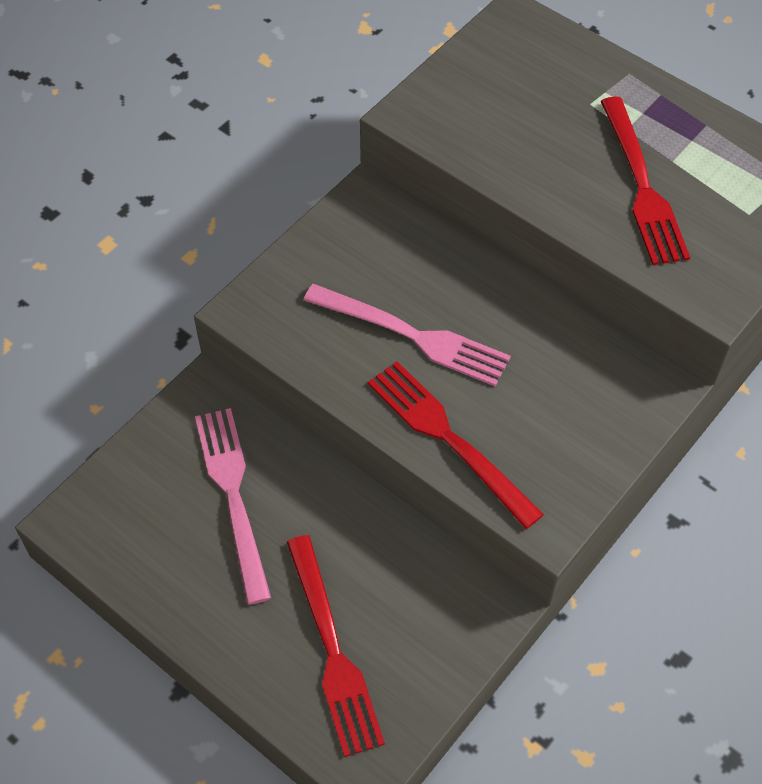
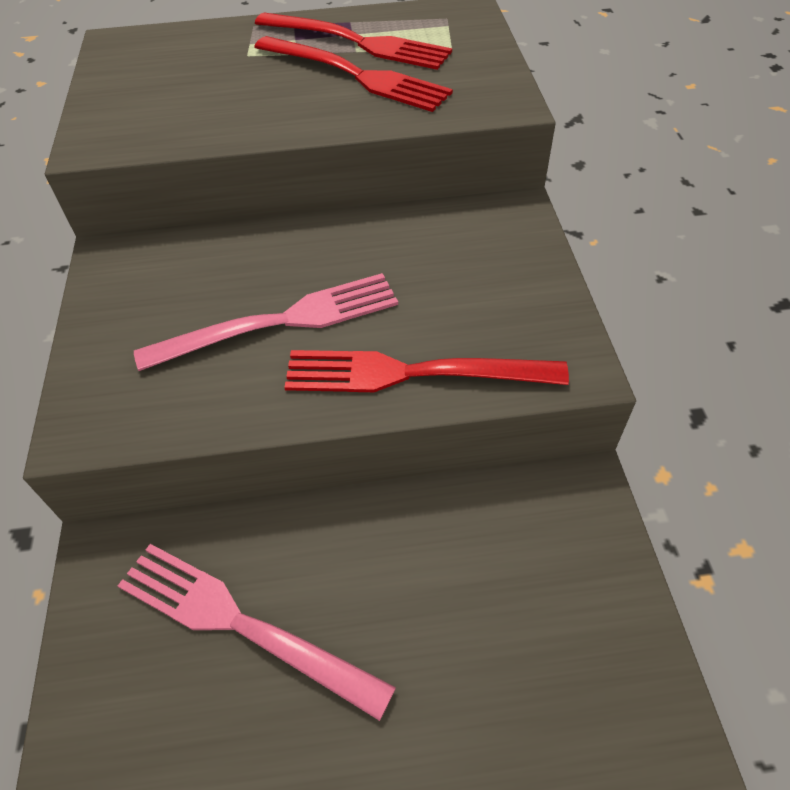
camera: 45 degrees left, 5 degrees down
red fork [287,535,385,757] -> red fork moved to [255,12,452,70]

